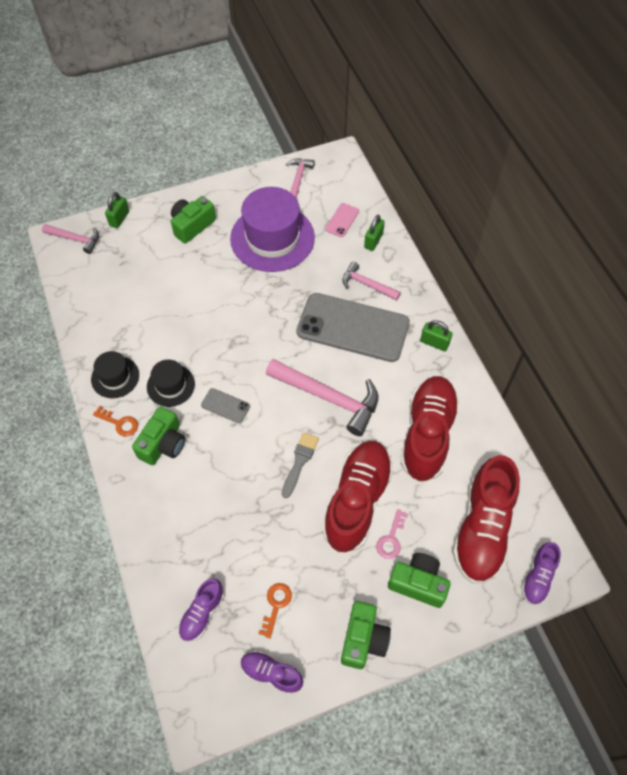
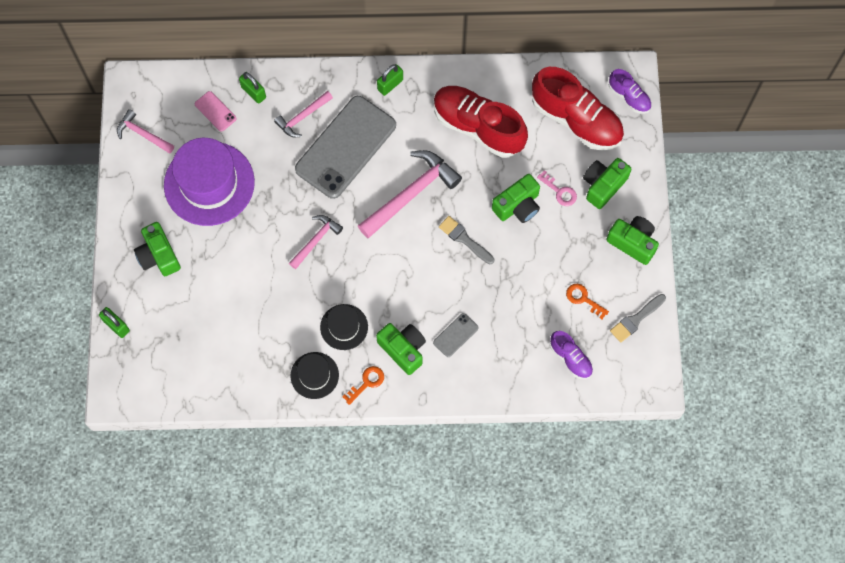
camera: 70 degrees left, 10 degrees up
pink hammer [42,224,99,254] -> pink hammer moved to [289,215,343,269]
grey phone [201,388,250,423] -> grey phone moved to [433,313,479,357]
purple shoe [241,651,303,695] -> grey brush [610,294,666,343]
red shoe [322,441,393,553] -> green camera [492,174,540,223]

